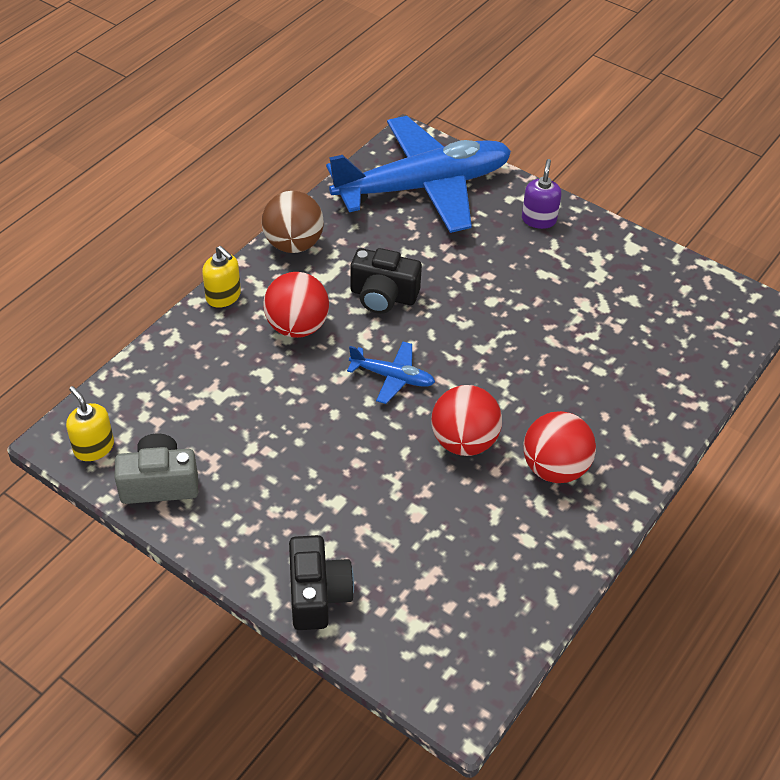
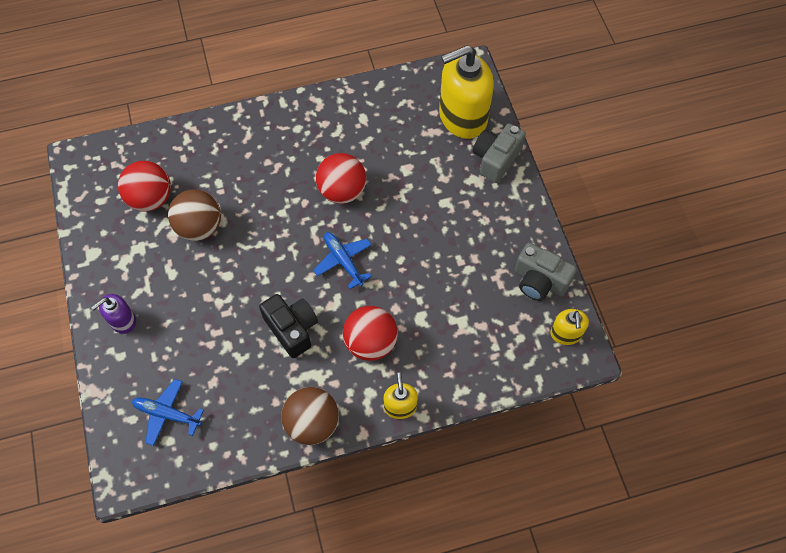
camera: 140 degrees left, 15 degrees up
black camera [289,535,354,630] -> grey camera [473,123,526,183]
blue plane [326,116,511,233] -> blue plane [132,379,204,446], size x0.41
red ball [524,411,596,483] -> red ball moved to [118,161,171,211]
none -> brown ball [168,189,221,241]
none -> yellow soap dispenser [439,45,494,139]

